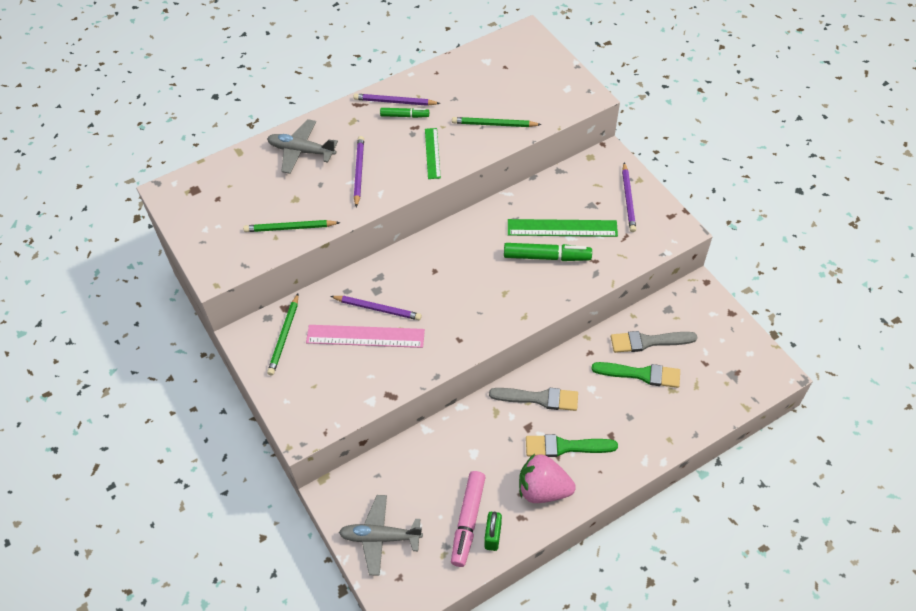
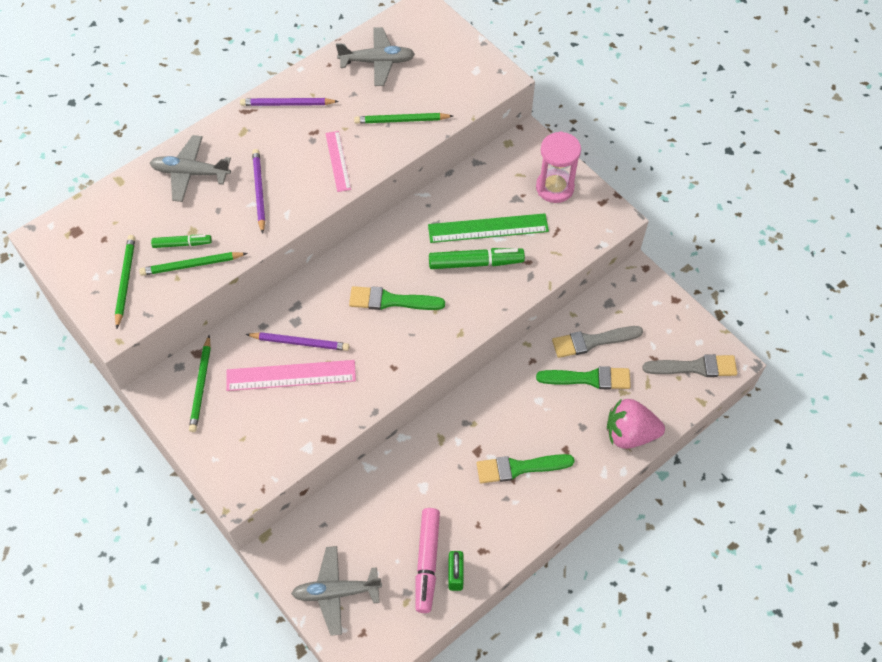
camera: 10 degrees left, 5 degrees up
green marker [380,108,429,118] -> green marker moved to [151,235,212,248]
green ruler [425,128,441,179] -> pink ruler [325,131,351,192]
grey brush [489,388,578,411] -> grey brush moved to [642,354,737,377]
pink strawberry [519,454,576,503] -> pink strawberry moved to [607,399,665,449]
purple pencil [622,163,636,232] -> pink hourglass [536,131,581,203]
none -> green pencil [115,235,135,329]
none -> grey plane [336,27,415,86]
none -> green brush [349,286,445,310]

